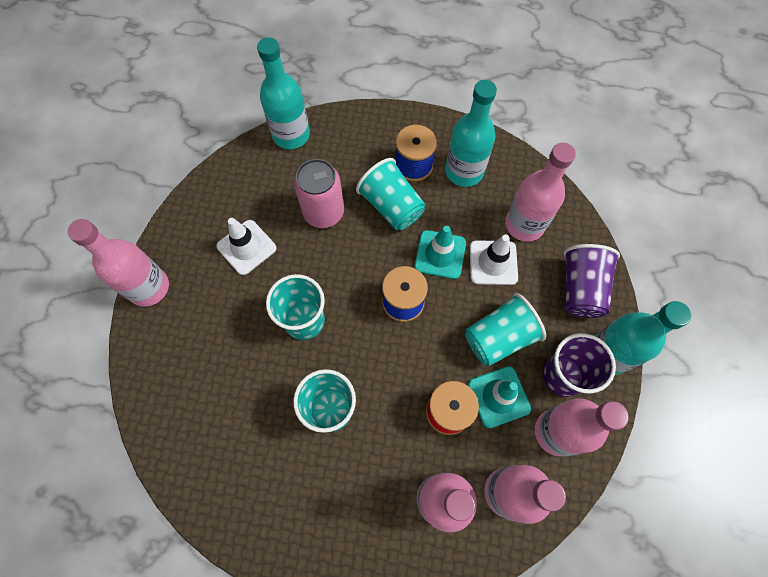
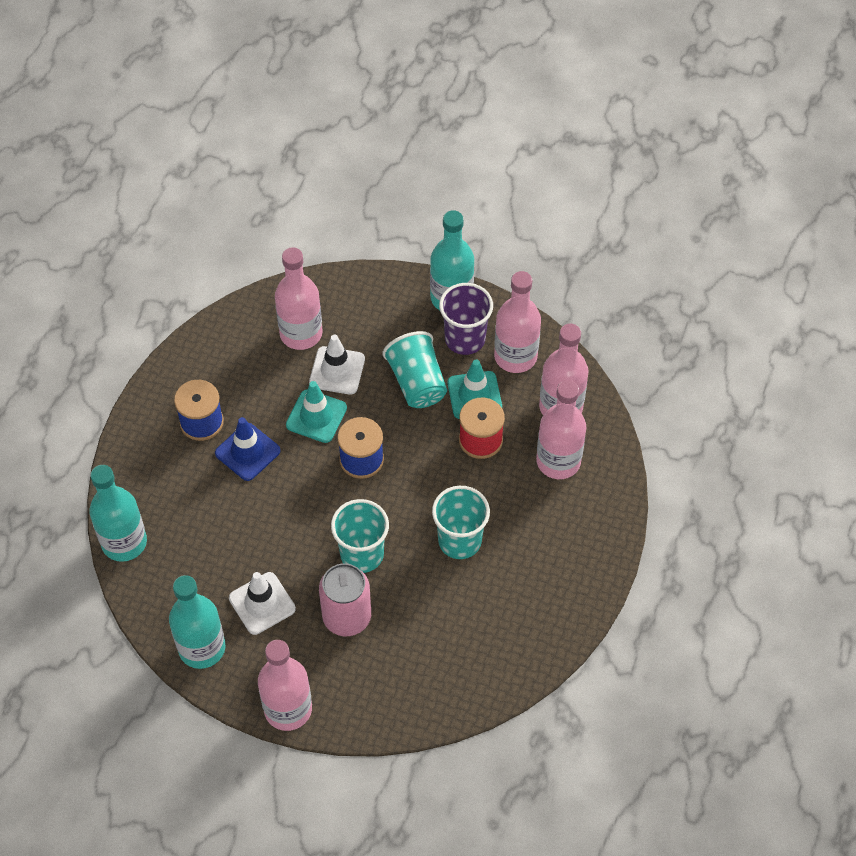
camera: 80 degrees left, 10 degrees down
pink can [294,159,344,228] -> pink can moved to [319,563,371,636]
turquoise cup [356,158,426,230] -> blue traffic cone [215,417,281,481]
turquoise bottle [445,80,497,187] -> turquoise bottle moved to [169,575,225,669]
purple cup [564,244,620,318] -> none

